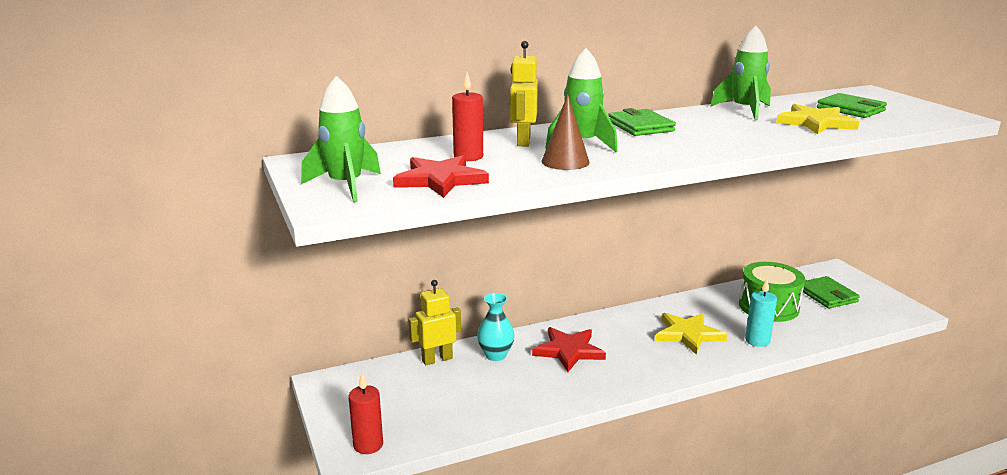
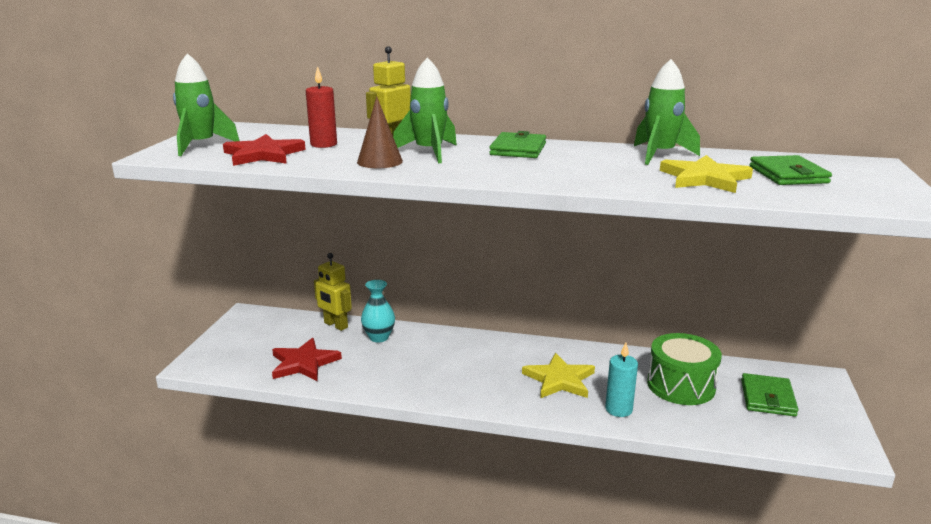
camera: 35 degrees right, 0 degrees up
red candle [348,373,383,454] -> none
yellow robot [409,280,461,365] -> yellow robot turned 150 degrees counterclockwise [314,253,352,331]
red star [532,327,606,372] -> red star moved to [272,338,342,381]

